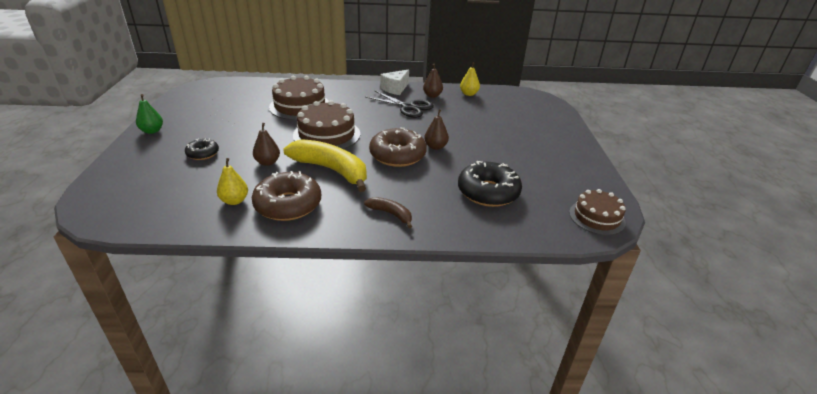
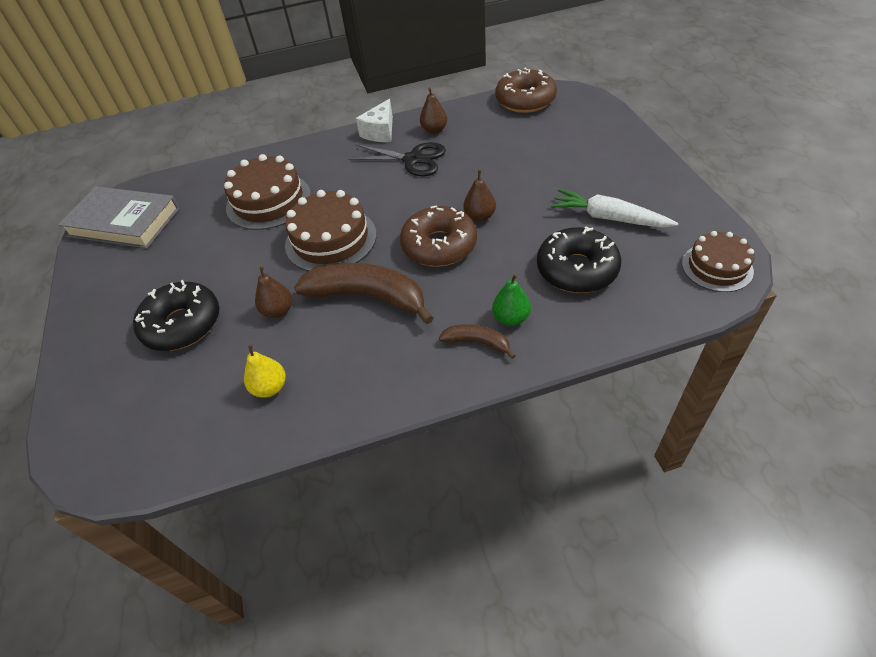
camera: 10 degrees left, 15 degrees up
green pear [136,94,163,134] -> green pear moved to [492,274,531,326]
black donut [185,138,219,160] -> black donut [133,280,219,351], size x1.84
brown donut [252,171,321,221] -> brown donut moved to [495,68,557,113]
yellow banana [284,139,367,192] -> brown banana [294,263,434,324]
yellow pear [460,62,480,96] -> none
none -> grey book [58,186,180,249]
none -> white carrot [551,189,678,227]

